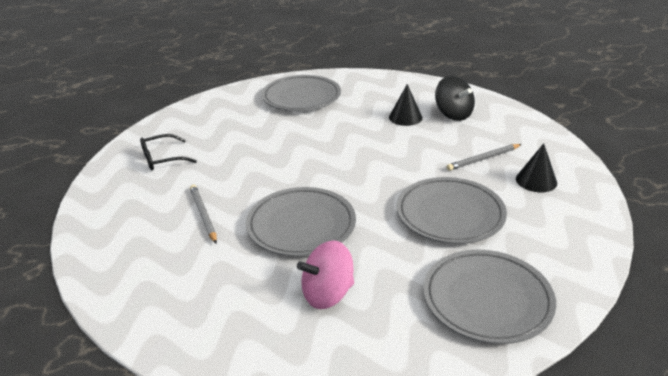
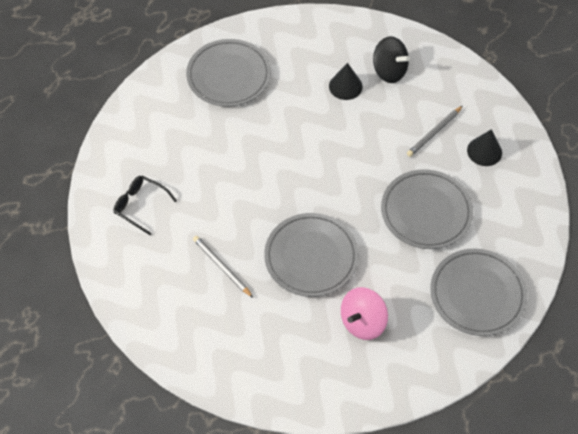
camera: 20 degrees left, 25 degrees up
black glasses [140,134,197,171] -> black glasses turned 75 degrees clockwise [113,176,177,235]

